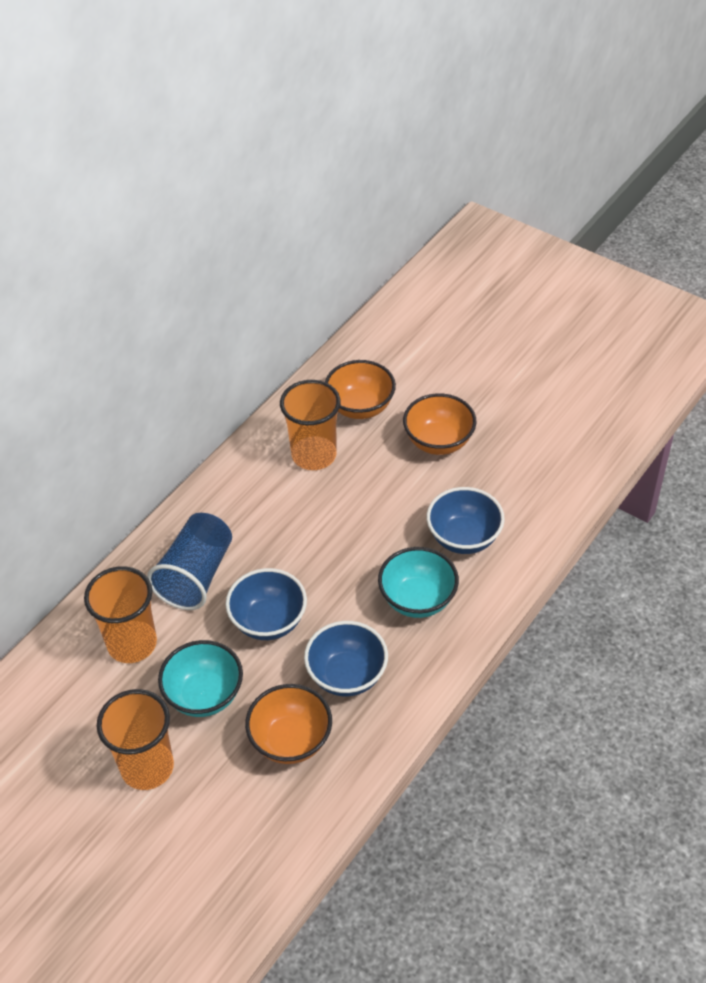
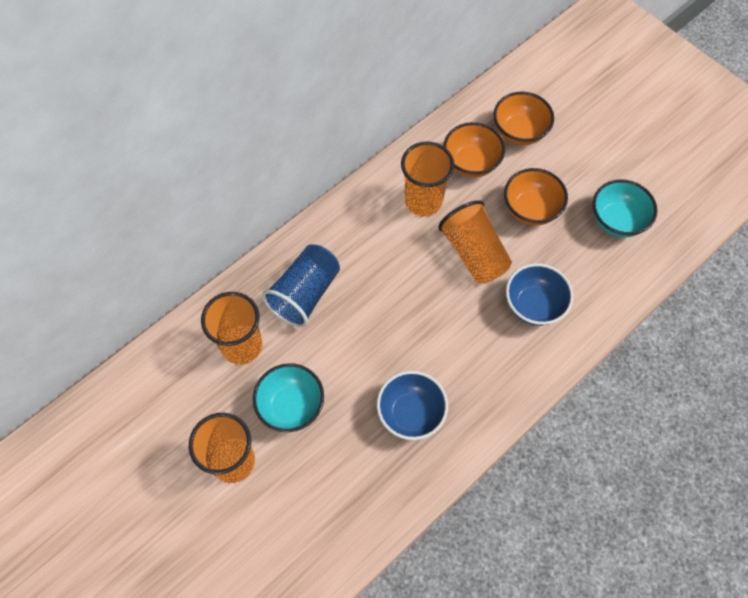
camera: 10 degrees right, 15 degrees up
blue bowl [225,568,307,640] -> none
orange bowl [245,684,332,764] -> orange bowl moved to [493,92,554,145]
turquoise bowl [378,547,459,618] -> turquoise bowl moved to [593,179,657,237]
none -> orange cup [438,200,512,284]

